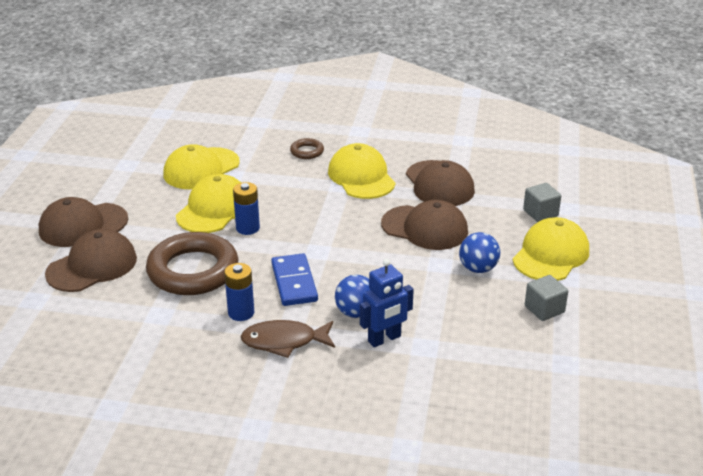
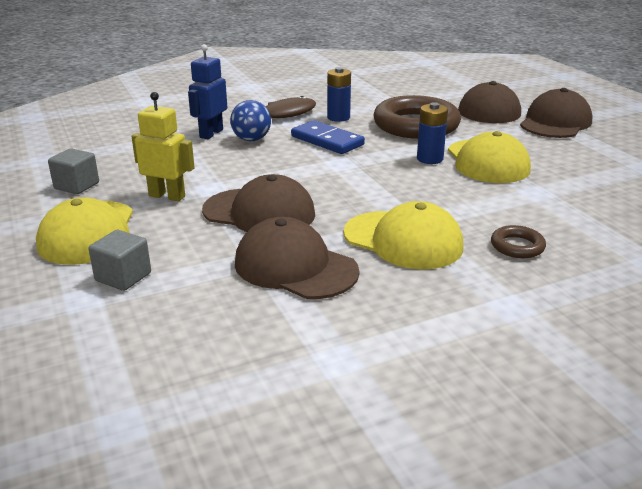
camera: 145 degrees right, 5 degrees down
yellow cap [163,144,240,189] -> none
brown cap [381,200,468,250] -> brown cap turned 150 degrees counterclockwise [202,174,315,232]
blue ball [459,232,500,273] -> yellow robot [131,92,195,201]

